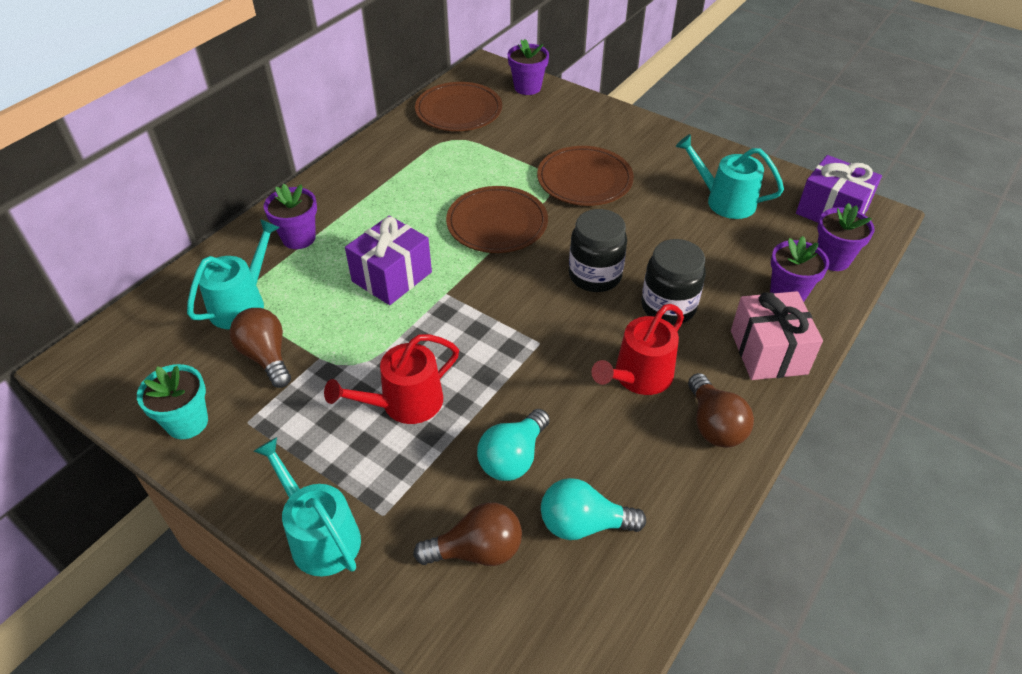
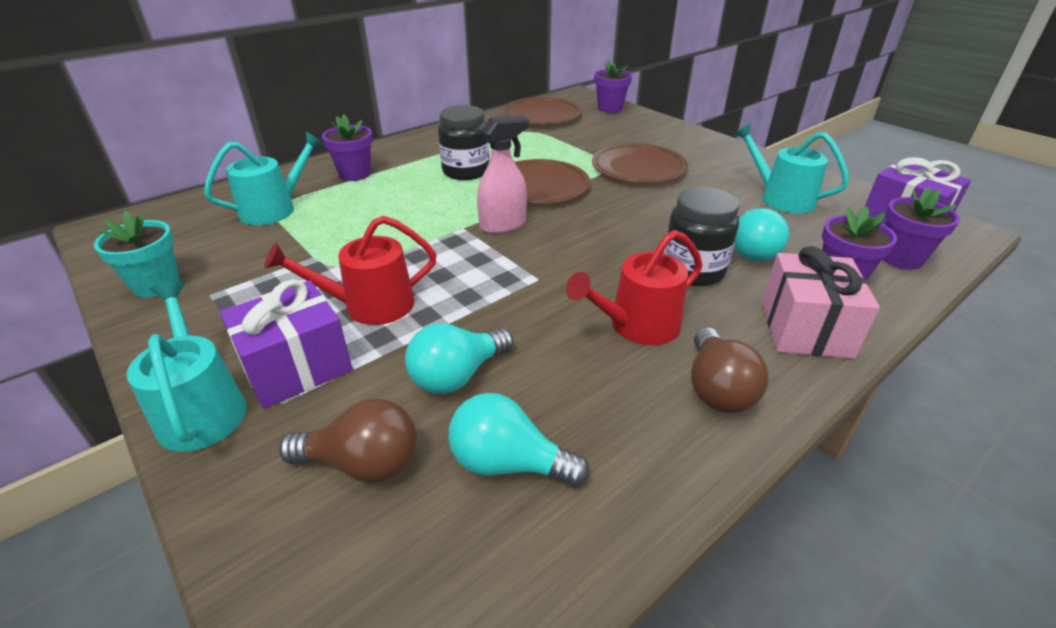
camera: 15 degrees right, 10 degrees down
brown light bulb [229,308,291,388] -> none
purple gift [345,215,432,305] -> purple gift moved to [220,279,353,409]
black jar [569,209,627,292] -> black jar moved to [438,105,489,180]
none -> pink spray bottle [477,115,529,234]
none -> turquoise light bulb [734,208,789,262]

